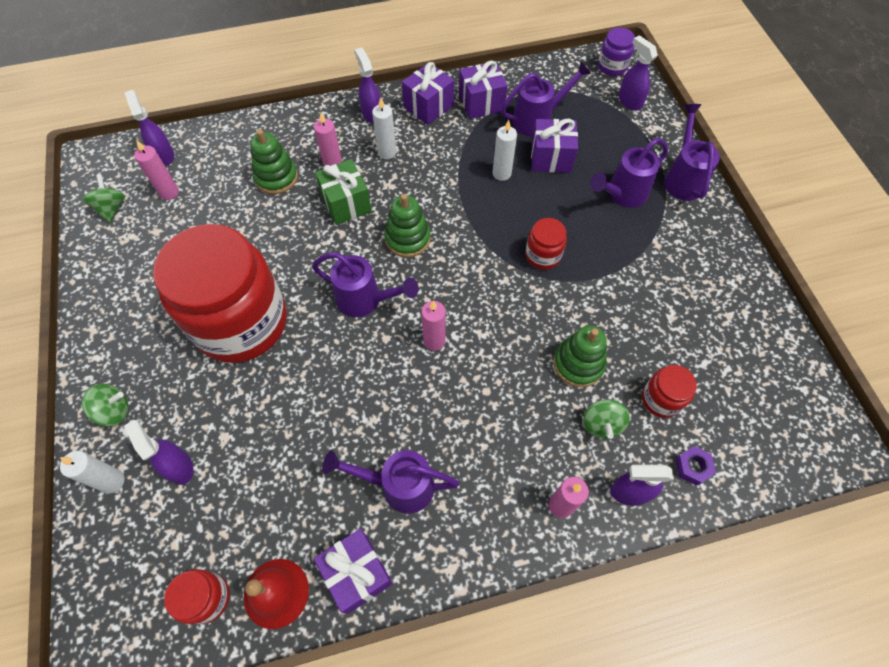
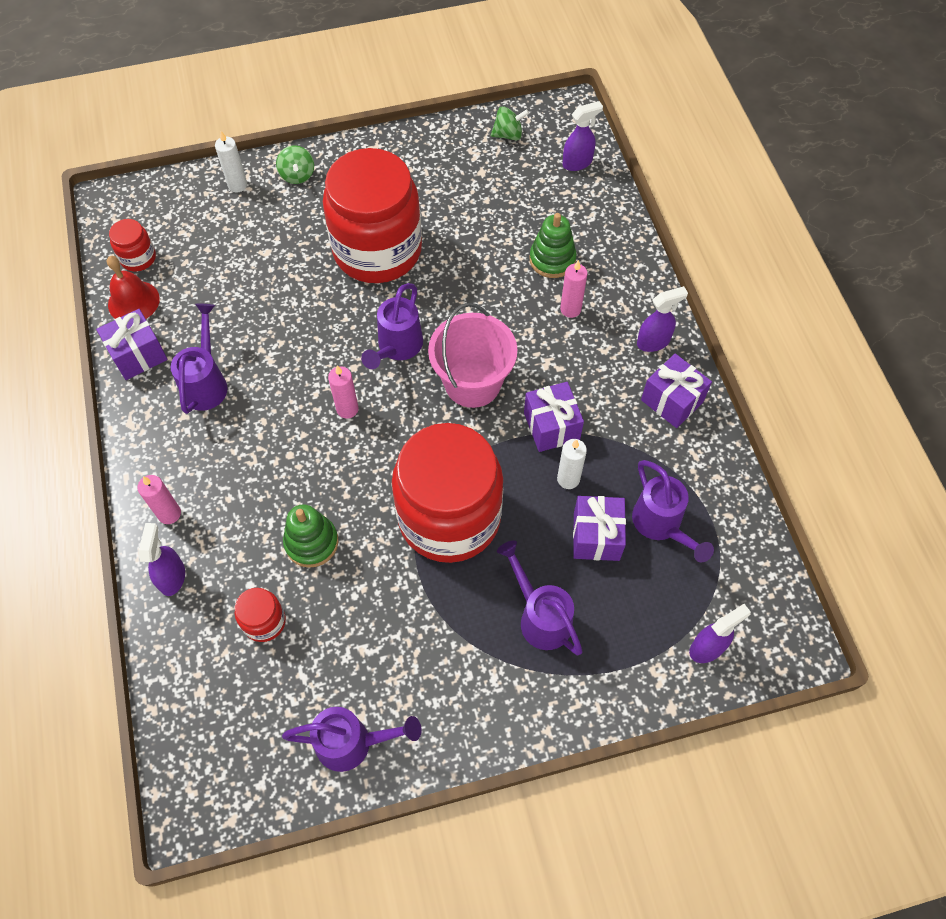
camera: 90 degrees right, 0 degrees up
purple spray bottle [124,420,194,485] -> none
pink candle [134,140,179,200] -> none
green gift [315,159,372,225] -> none
white candle [372,97,396,159] -> none
green stacking toy [384,194,431,257] -> pink bucket [428,303,517,408]
purple gift [459,60,508,119] -> purple gift moved to [524,382,584,452]
red jar [525,218,567,270] -> red jar [392,423,503,563], size x2.47
green spinning top [583,400,630,439] -> none
purple jar [598,28,635,76] -> none
purple watering can [664,104,720,201] -> purple watering can moved to [282,707,422,772]
purple nut [675,446,716,486] -> none

